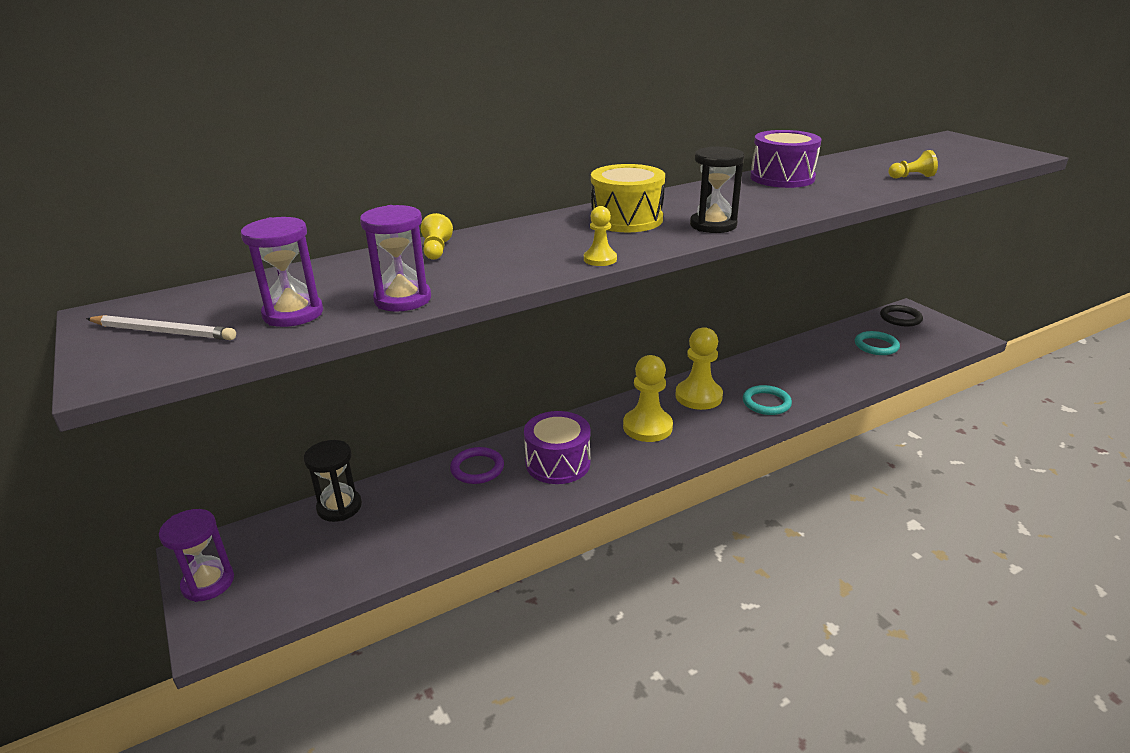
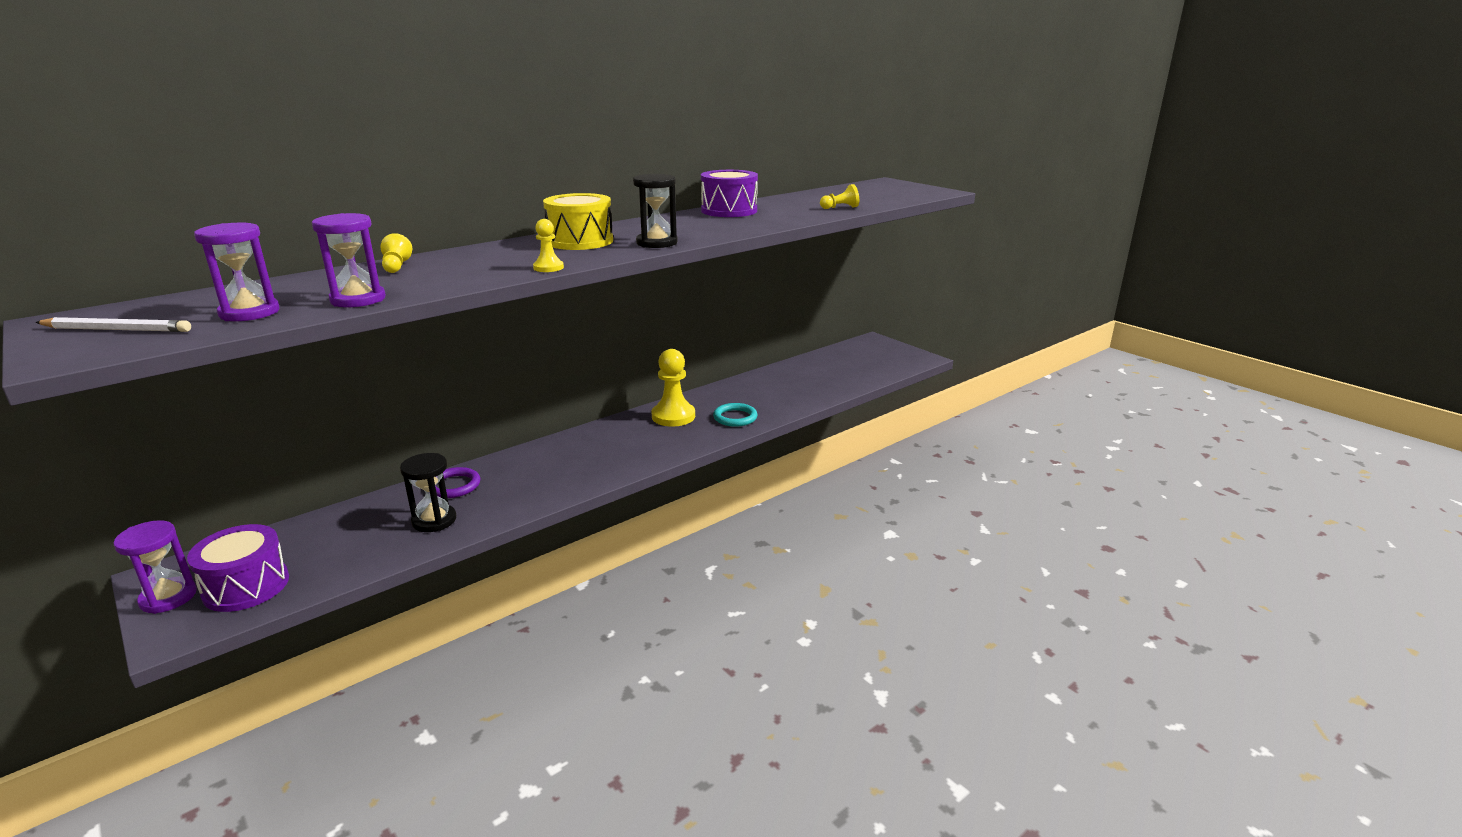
camera: 10 degrees left, 5 degrees down
black hourglass [304,440,362,522] -> black hourglass moved to [400,453,456,532]
purple drum [524,411,591,484] -> purple drum moved to [187,524,289,612]
yellow pawn [623,355,673,442] -> none
turquoise ring [855,331,900,355] -> none
black ring [880,305,923,326] -> none

